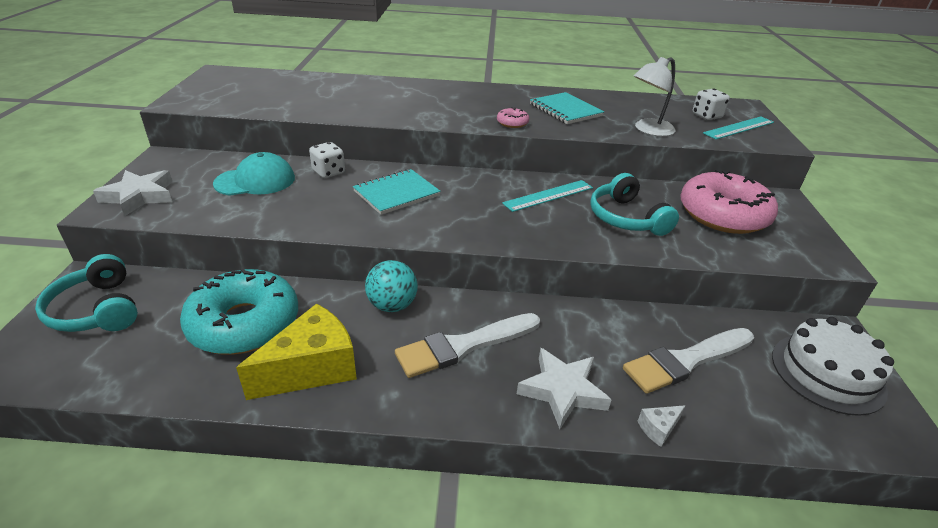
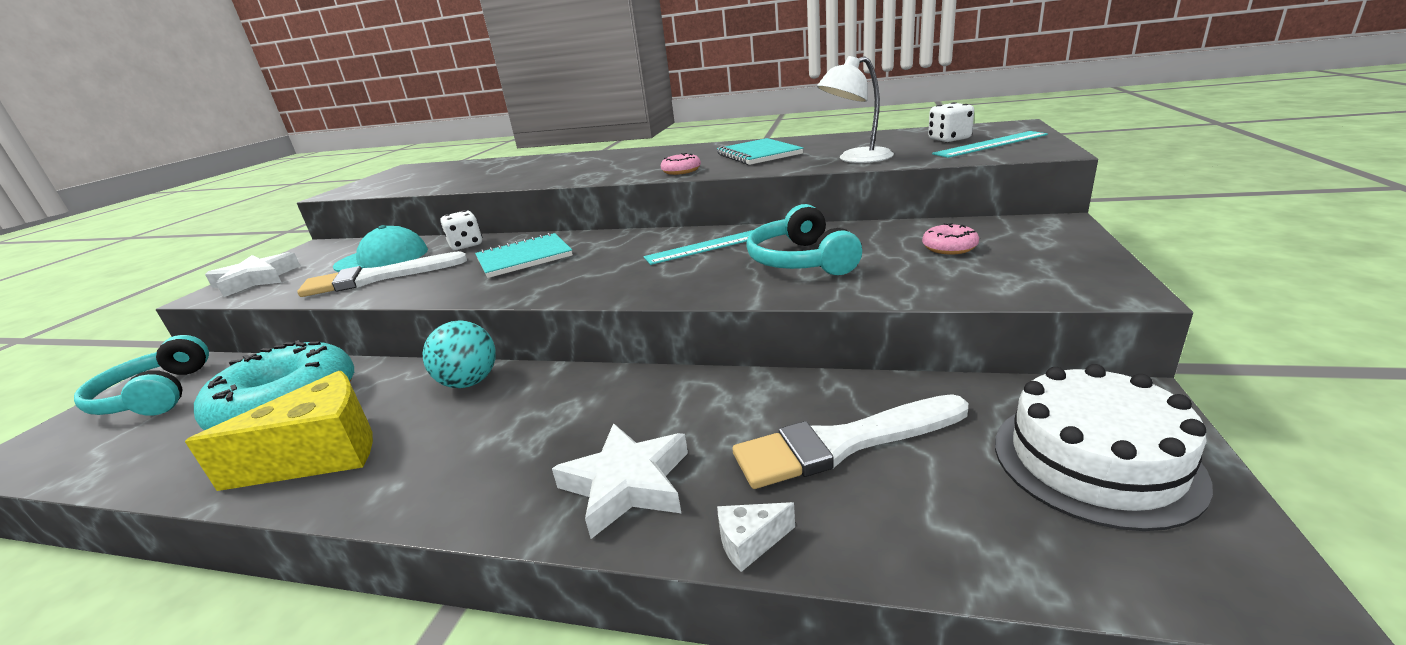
camera: 15 degrees right, 10 degrees down
white brush [395,313,540,378] -> white brush moved to [297,251,467,297]
pink donut [681,169,778,234] -> pink donut [922,223,979,255], size x0.40

